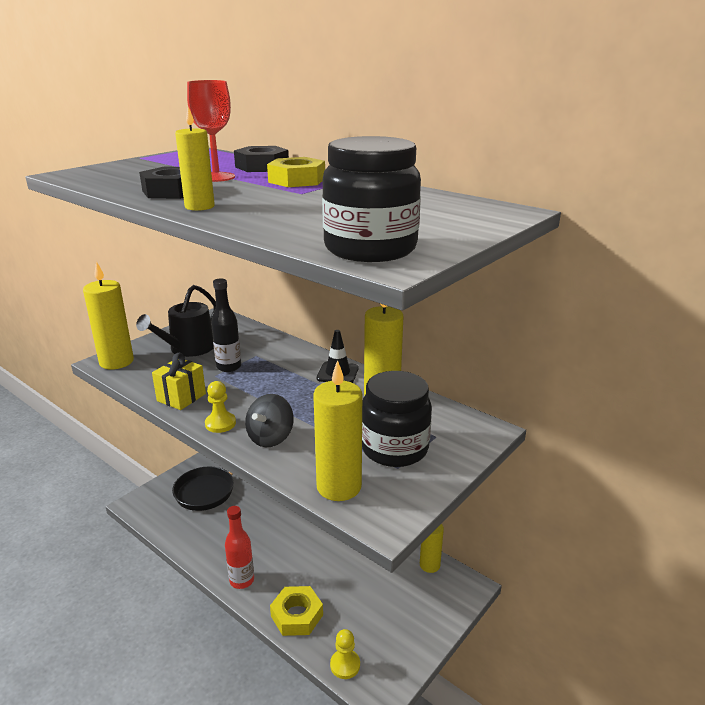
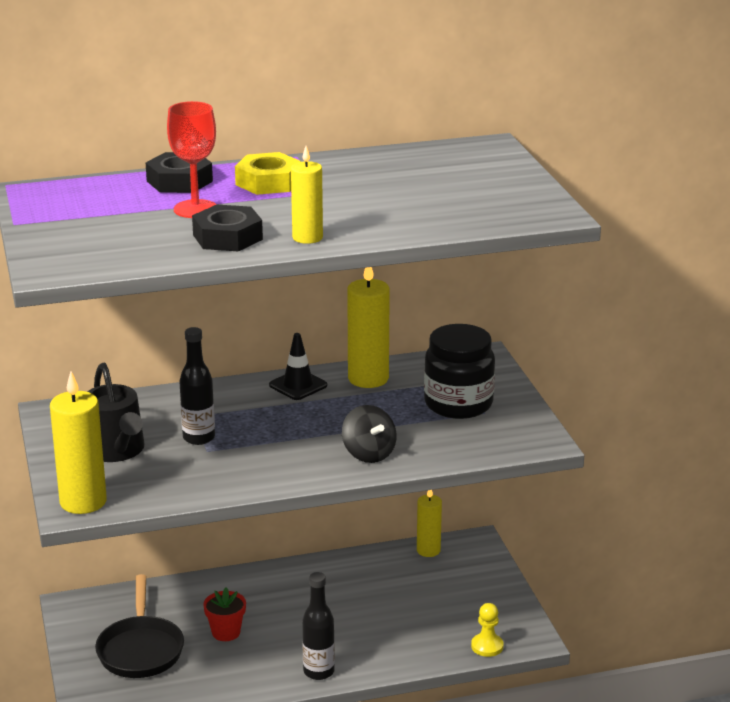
camera: 55 degrees left, 0 degrees up
yellow gift [152,353,206,410] -> none
yellow pawn [205,381,236,433] -> none
red bottle [225,506,254,589] -> black bottle [302,572,335,680]
yellow nut [270,586,323,636] -> none
yellow candle [313,360,362,501] -> none
black jar [322,136,421,262] -> none
none -> red flower pot [203,587,246,641]

